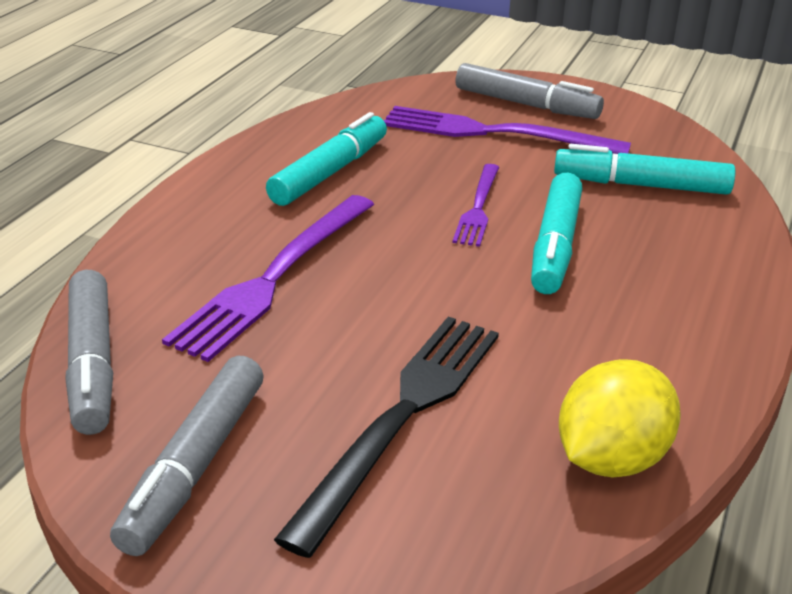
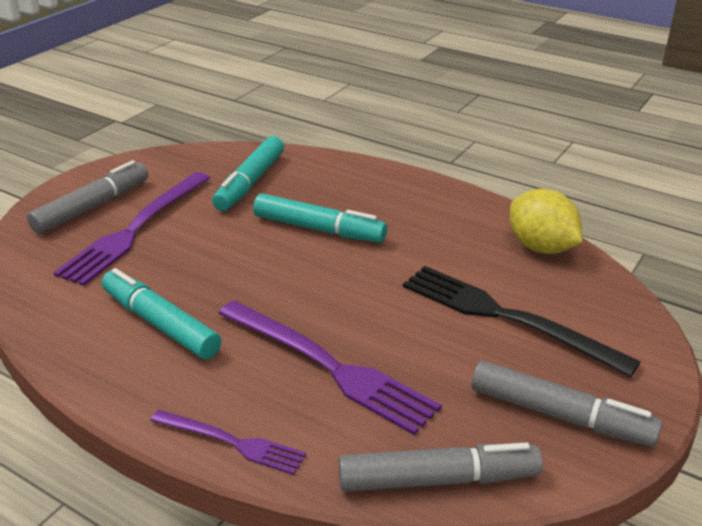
camera: 80 degrees left, 0 degrees up
purple fork [452,164,499,247] -> purple fork moved to [150,410,306,475]

